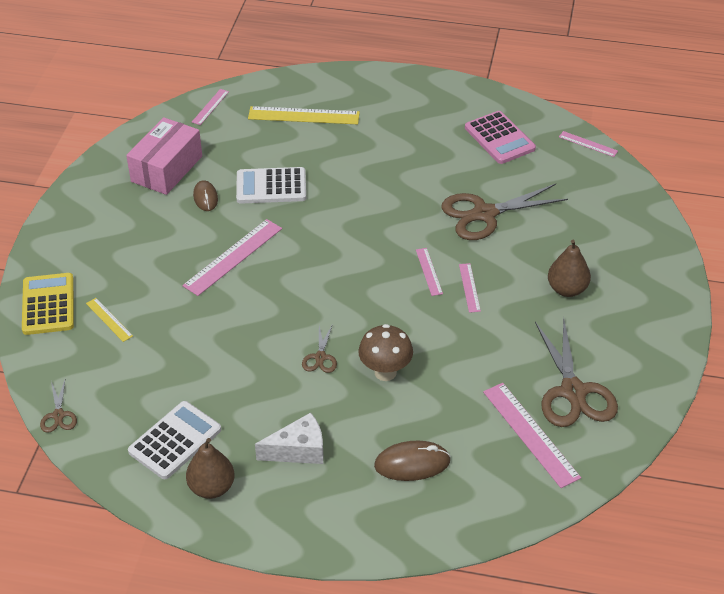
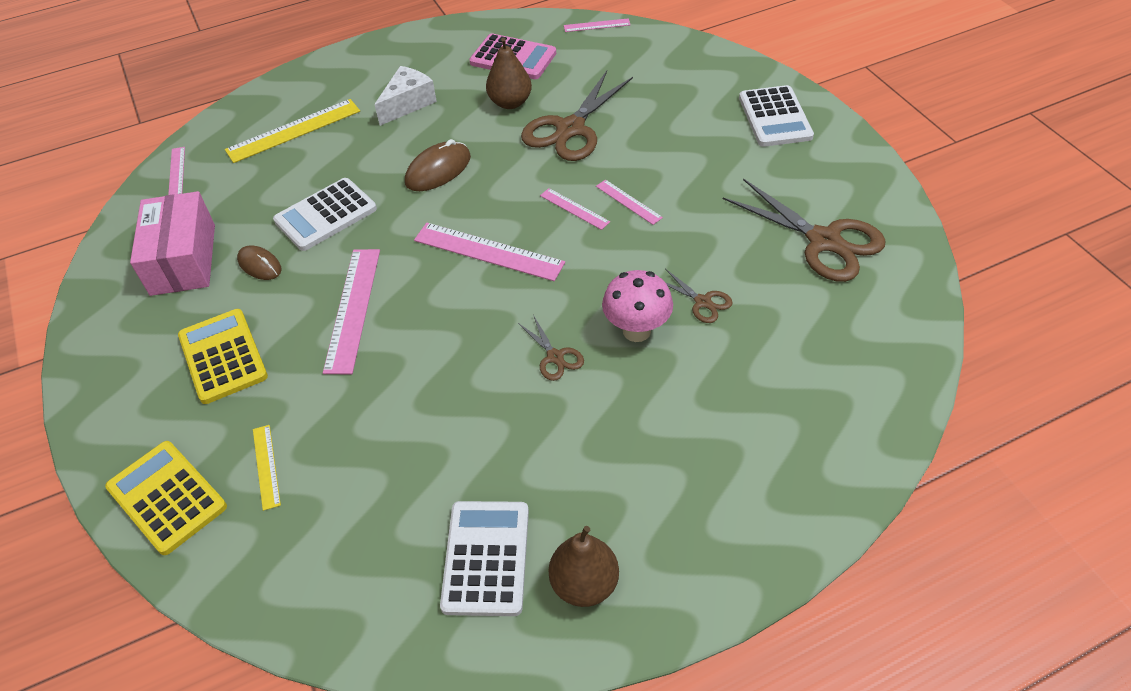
camera: 35 degrees left, 5 degrees up
brown scissors [40,380,77,433] -> brown scissors moved to [665,269,733,323]
yellow ruler [86,298,133,342] -> yellow ruler turned 60 degrees clockwise [253,425,281,511]
white cheese [255,412,323,464] -> white cheese moved to [374,66,437,126]
brown mushroom [358,324,413,381] -> pink mushroom [602,270,673,342]
brown mouse [374,441,451,481] -> brown mouse moved to [405,139,471,191]
pink ruler [483,383,581,488] -> pink ruler moved to [414,223,565,281]
brown pear [548,240,591,297] -> brown pear moved to [486,37,532,109]
none -> yellow calculator [178,309,268,404]
none -> white calculator [739,85,814,147]

